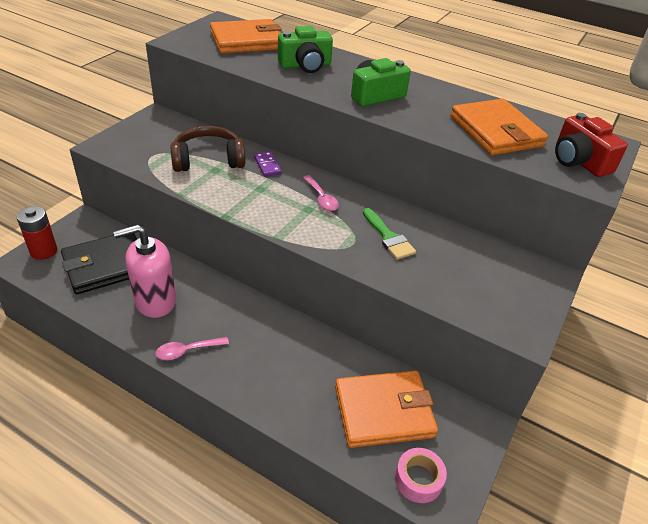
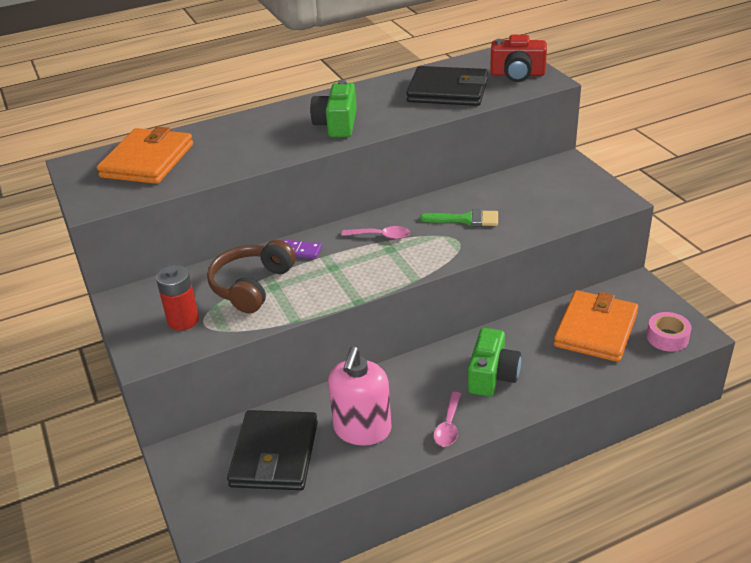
camera: 50 degrees left, 5 degrees down
red battery [17,206,57,260] -> red battery moved to [156,265,199,331]
green camera [278,26,333,73] -> green camera moved to [468,328,521,397]
orange wallet [450,99,548,155] -> black wallet [406,66,488,106]

